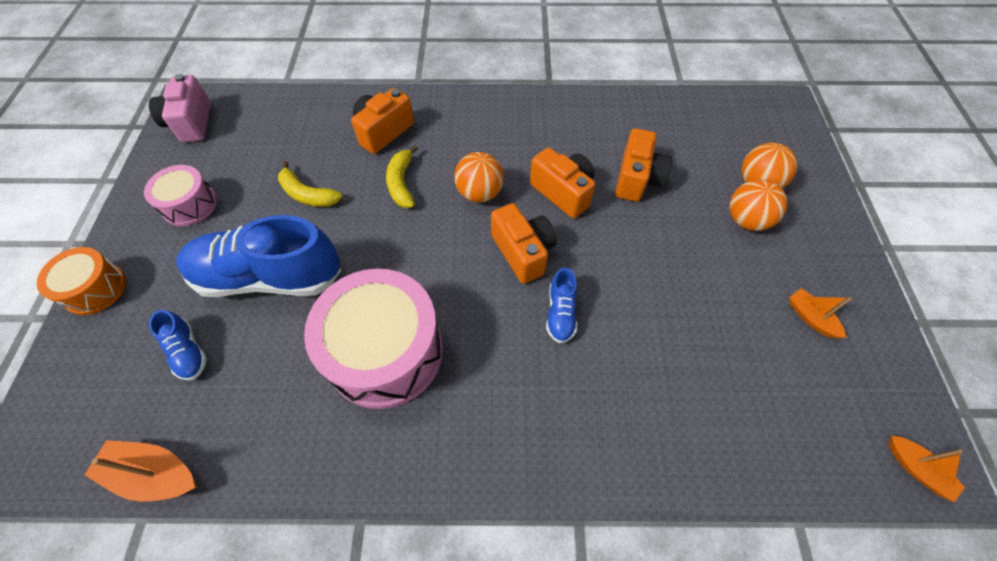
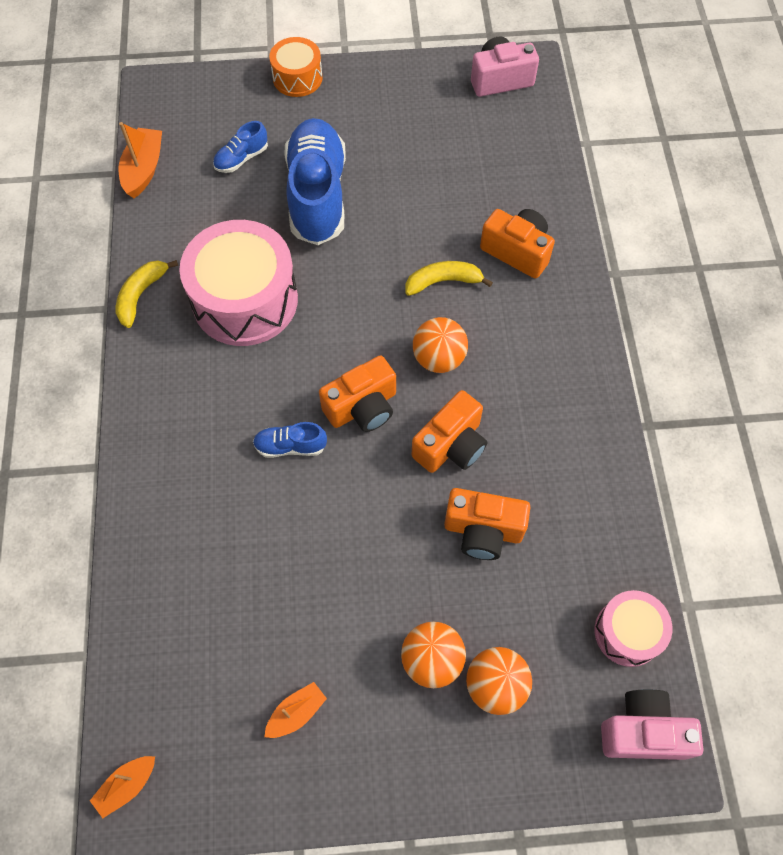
camera: 85 degrees right, 5 degrees up
pink drum [144,165,217,226] -> pink drum moved to [595,590,673,667]
yellow banana [278,161,342,207] -> yellow banana moved to [116,260,178,328]
none -> pink camera [601,689,704,760]

